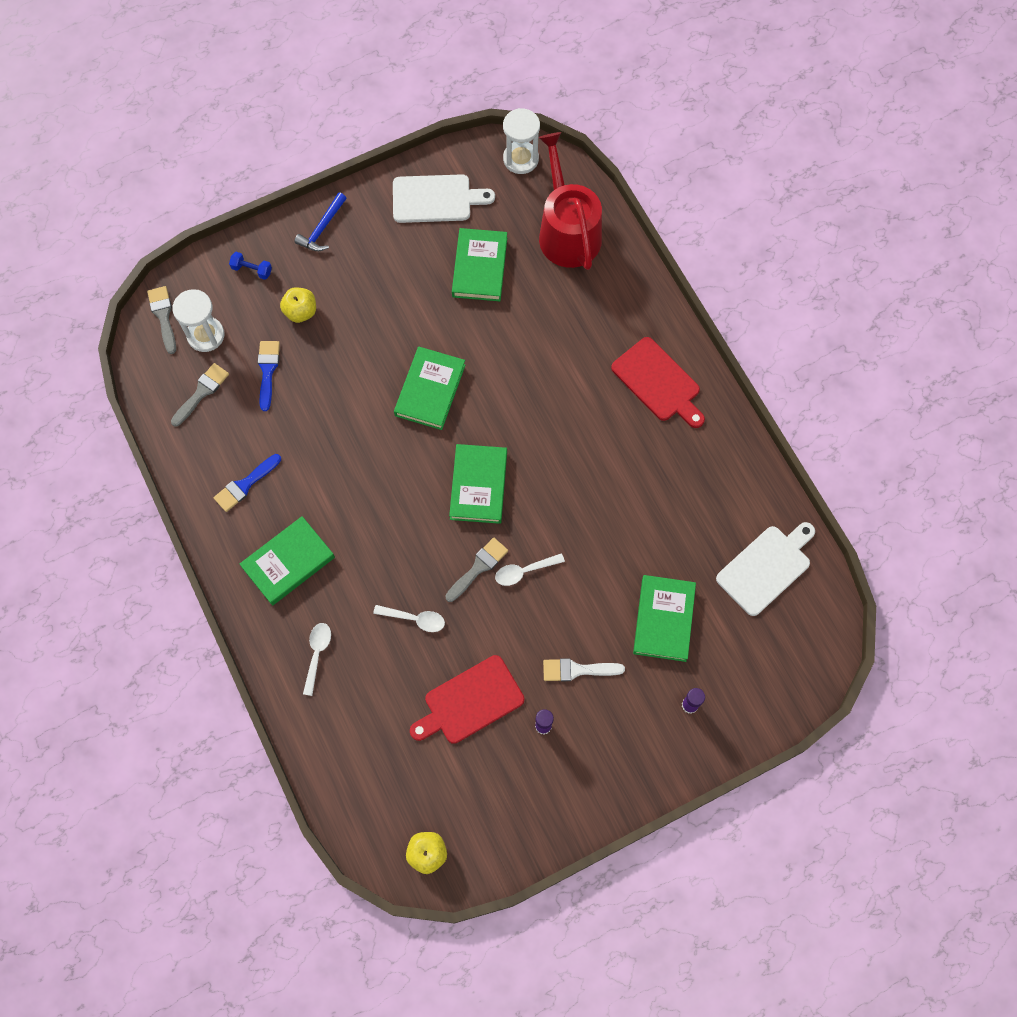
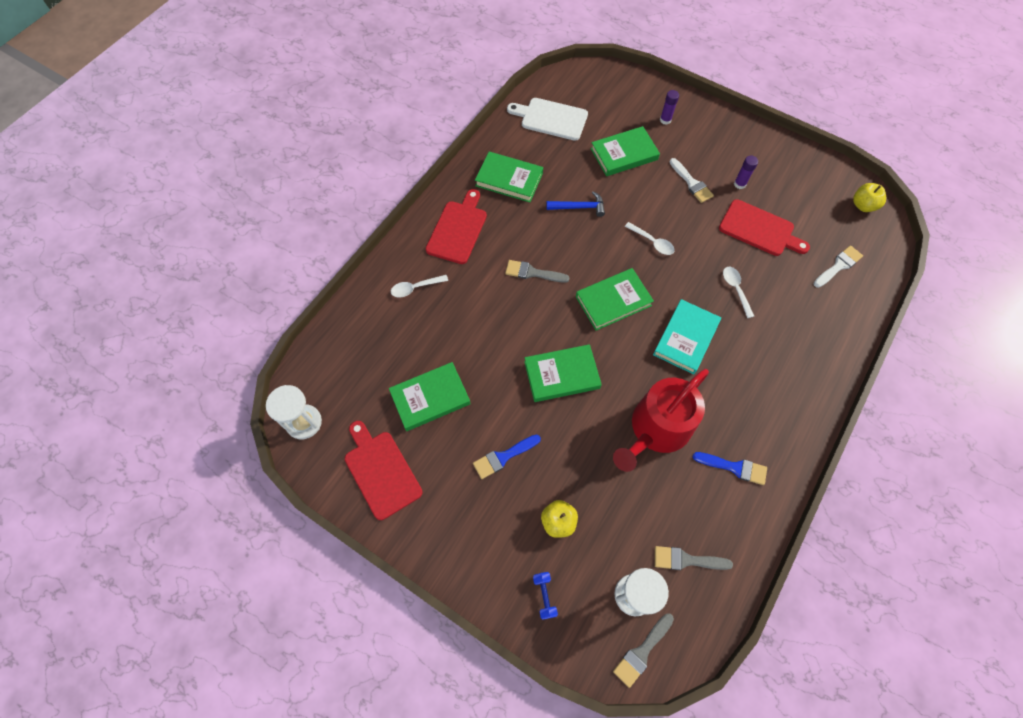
camera: 120 degrees left, 5 degrees down
green book [240,516,335,606] -> green book moved to [475,152,543,202]
blue brush [258,341,280,411] -> blue brush moved to [473,434,541,479]
blue hammer [294,192,346,251] -> blue hammer moved to [546,192,605,217]
white spoon [303,623,331,696] -> white spoon moved to [391,275,448,297]
white cutting board [393,174,495,223] -> red cutting board [345,421,423,520]
grey brush [446,537,508,602] -> grey brush moved to [505,260,570,283]
red watering can [539,132,602,270] -> red watering can moved to [613,369,709,472]
none -> turquoise book [653,299,721,374]
none -> white brush [813,245,863,288]

